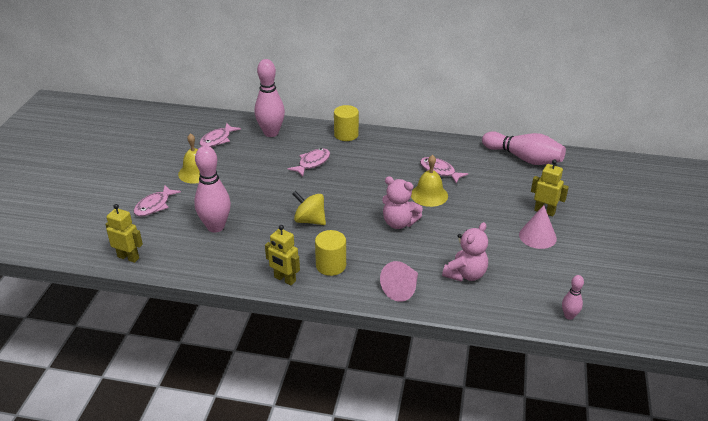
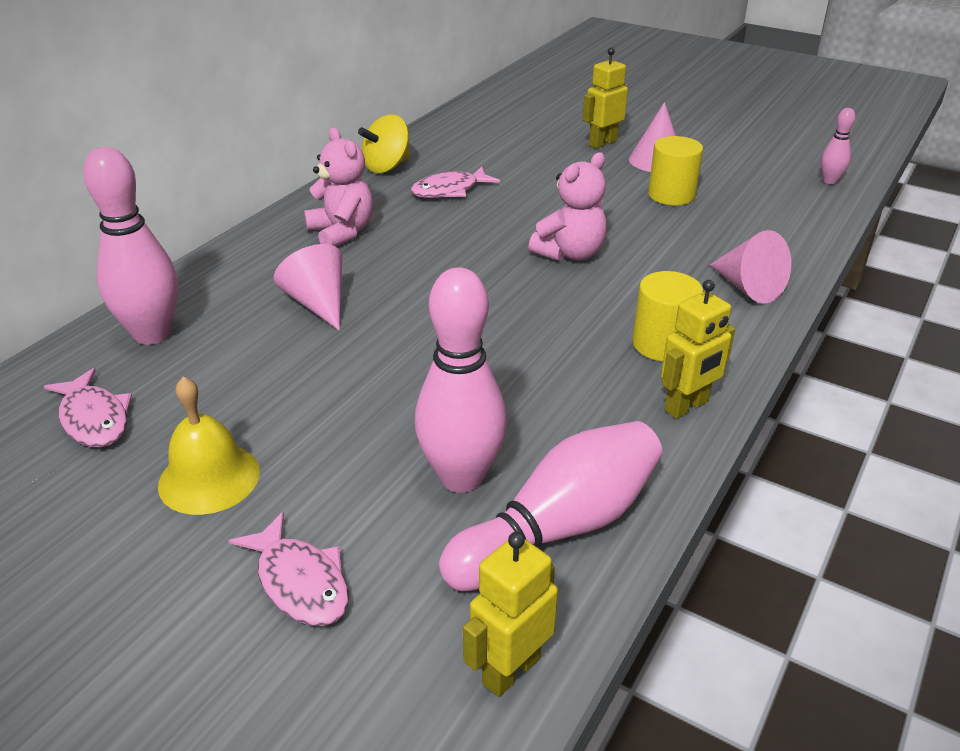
camera: 70 degrees left, 0 degrees up
pink fish [287,148,330,176] -> pink cone [274,244,342,331]
yellow spinning top [292,191,326,225] -> yellow spinning top moved to [358,114,410,173]
yellow cylinder [334,105,359,141] -> yellow cylinder moved to [648,136,703,206]
yellow bell [411,155,448,207] -> none
pink teddy bear [442,222,488,282] -> pink teddy bear moved to [304,128,373,247]
pink bowling pin [482,131,566,165] -> pink bowling pin moved to [439,421,663,591]

